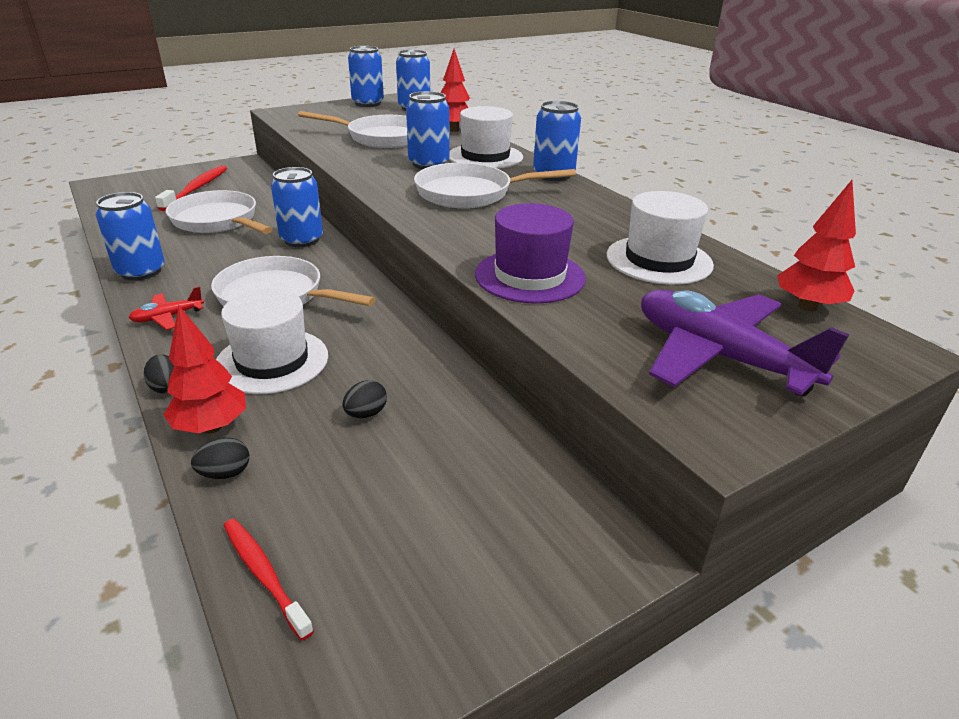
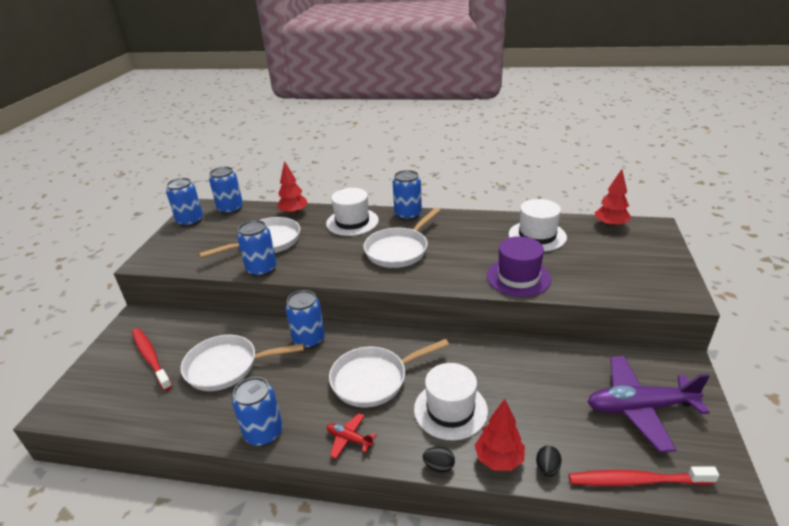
camera: 45 degrees left, 0 degrees up
red plane [129,286,204,330] -> red plane turned 105 degrees clockwise [327,413,376,459]
red toothbrush [223,519,314,640] -> red toothbrush [569,466,719,486], size x1.54
black egg [342,380,387,418] -> none
blue can [406,91,450,169] -> blue can moved to [237,220,277,277]
purple plane [641,289,850,396] -> purple plane moved to [588,356,710,452]

